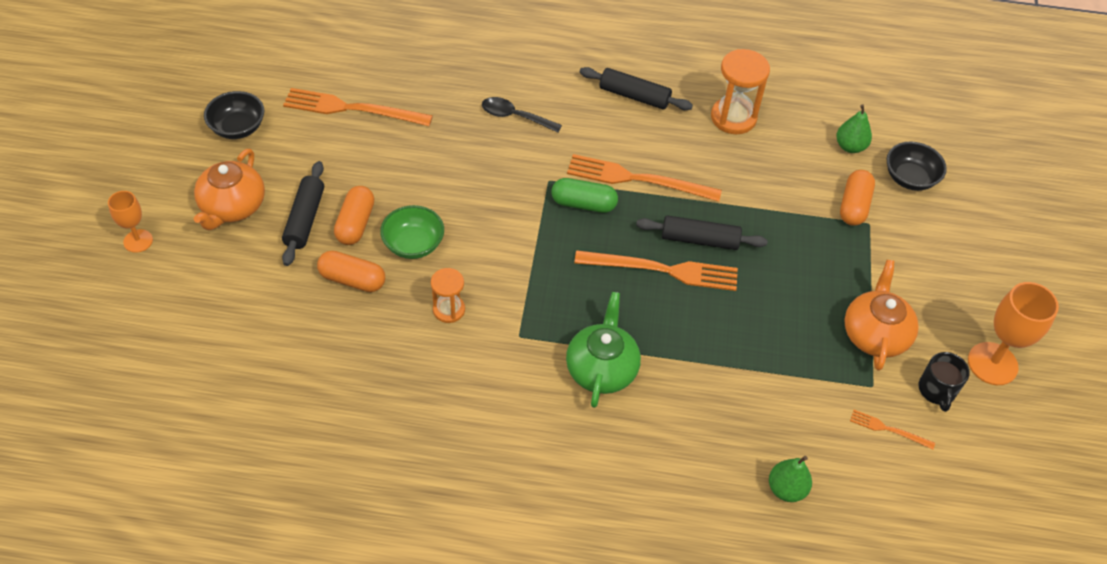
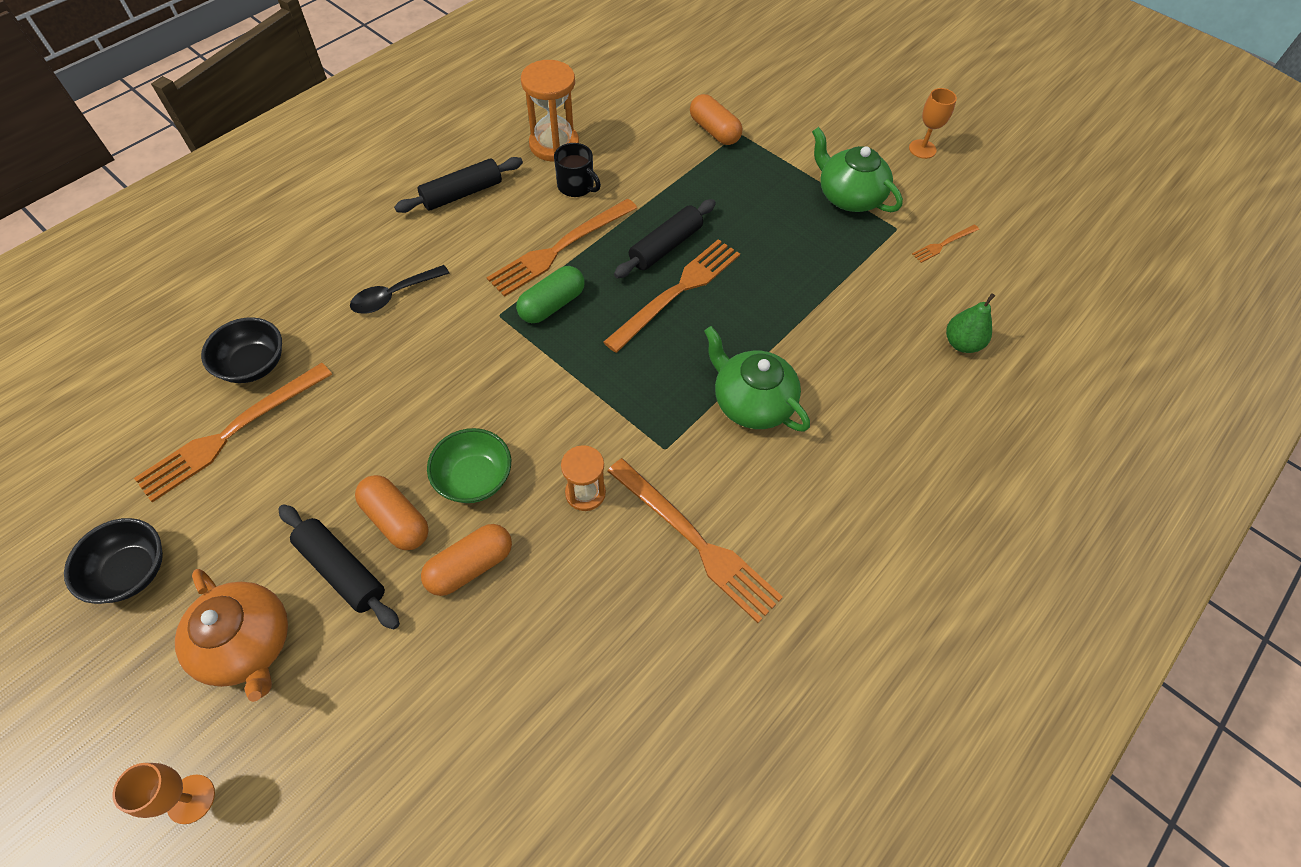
camera: 55 degrees left, 5 degrees up
green pear [836,104,872,153] -> none
orange teapot [844,260,919,371] -> green teapot [812,127,903,212]
black bowl [887,142,947,191] -> black bowl moved to [201,317,282,383]
black mug [919,352,970,412] -> black mug moved to [554,143,601,197]
orange goblet [968,282,1059,385] -> orange goblet [909,88,957,159], size x0.60
none -> orange fork [608,458,783,623]

